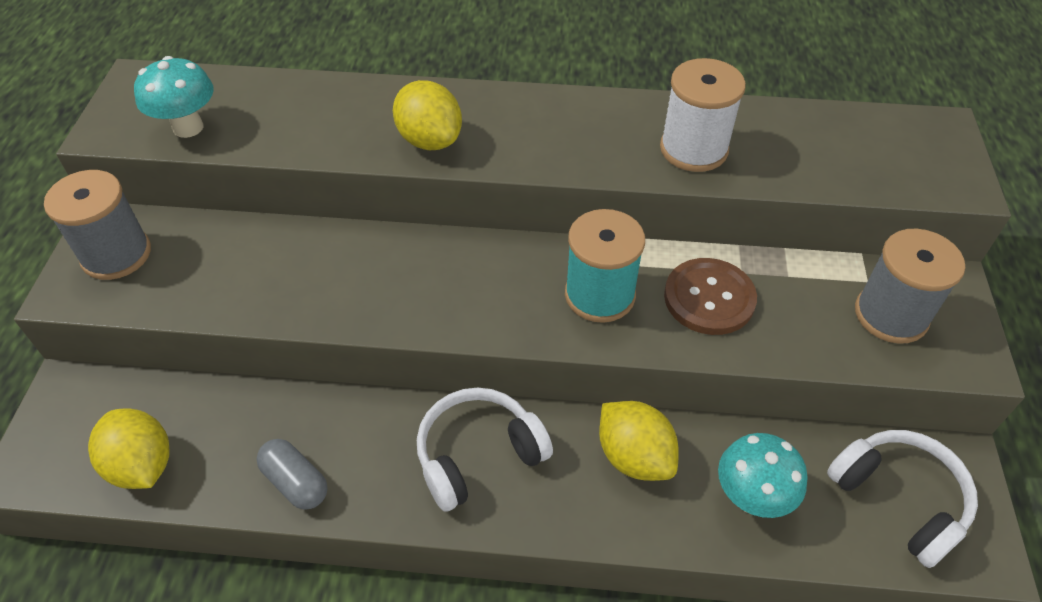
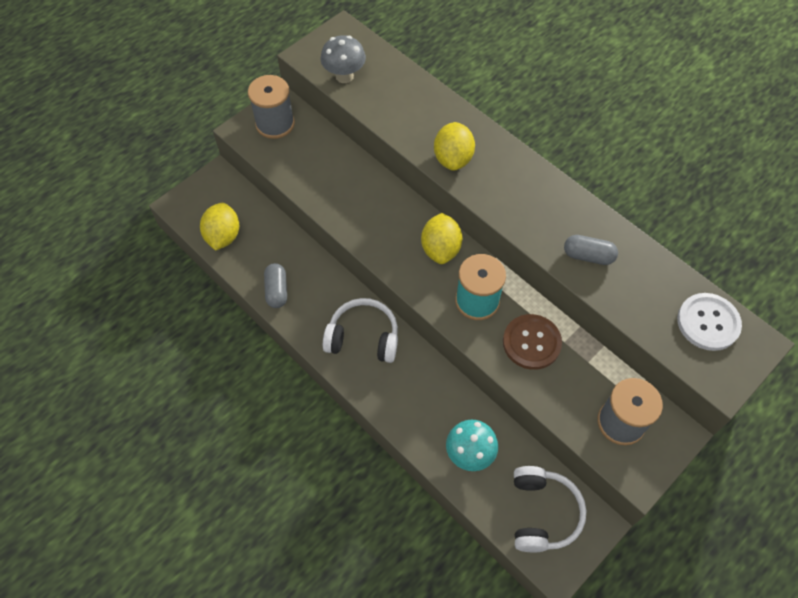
camera: 40 degrees right, 10 degrees up
turquoise mushroom [134,56,214,138] -> grey mushroom [321,35,366,83]
yellow lemon [599,401,679,481] -> yellow lemon moved to [421,213,463,264]
white spool [660,58,746,172] -> grey capsule [564,235,618,265]
none -> white button [677,293,742,351]

